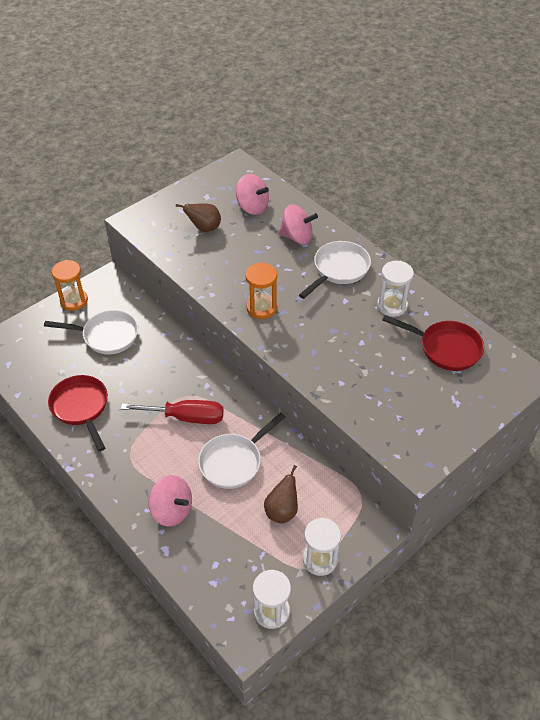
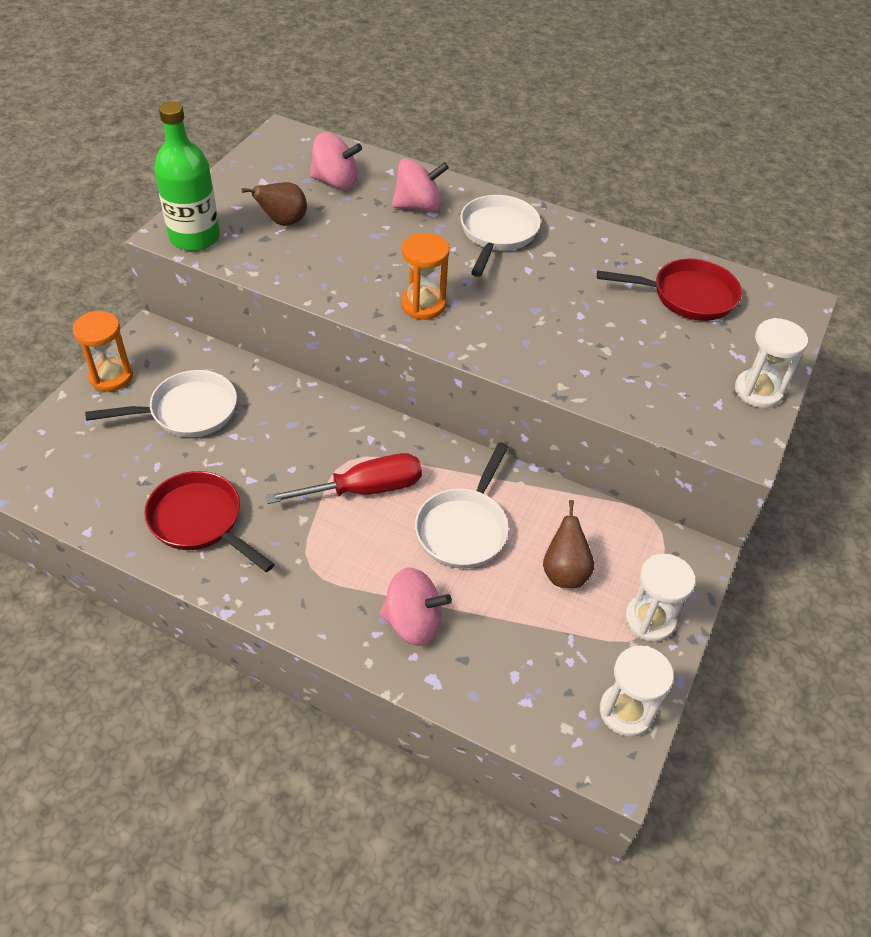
camera: 25 degrees left, 0 degrees up
white hourglass [377,261,414,317] -> white hourglass moved to [735,318,808,408]
none -> green bottle [154,102,220,251]

